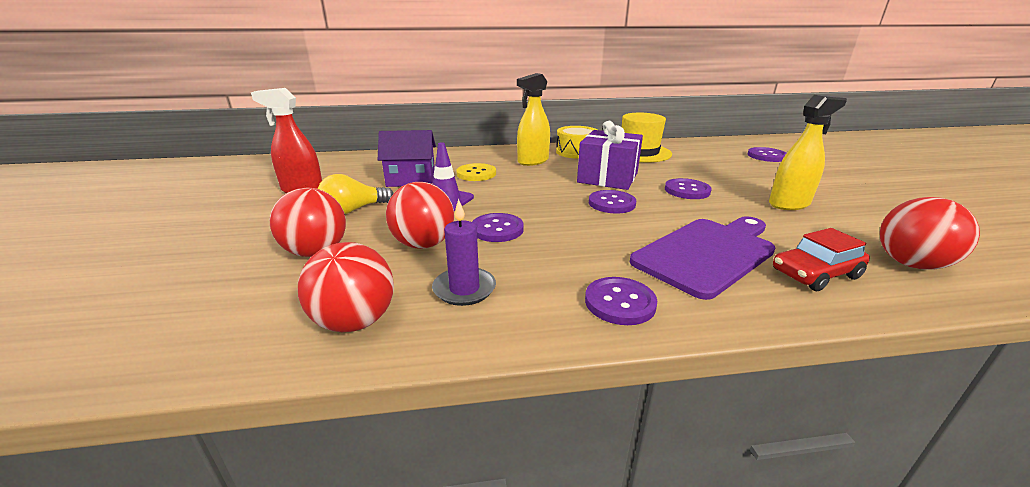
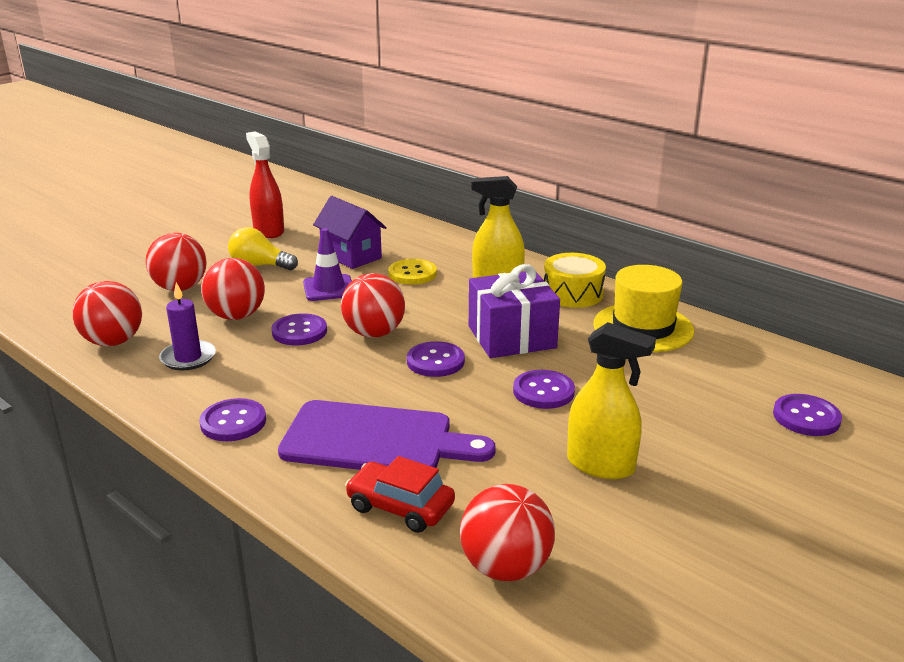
camera: 50 degrees right, 0 degrees up
none -> red ball [341,273,405,338]

